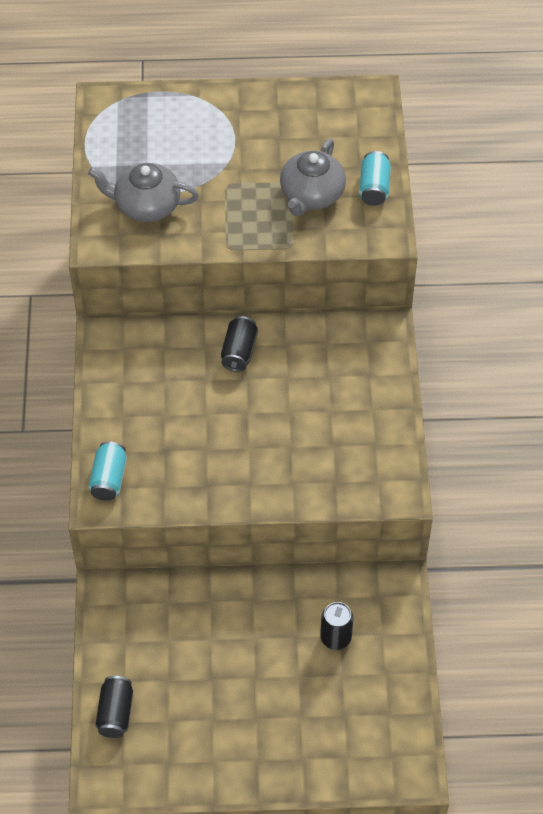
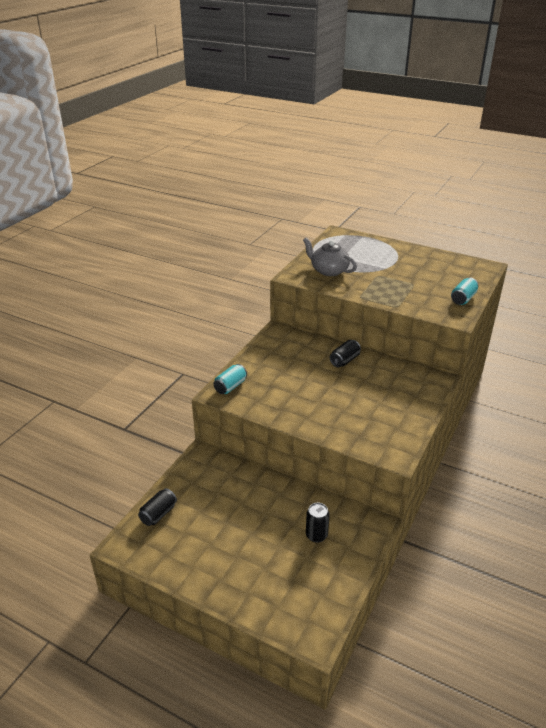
camera: 30 degrees right, 20 degrees down
grey teapot [280,139,346,216] -> none

